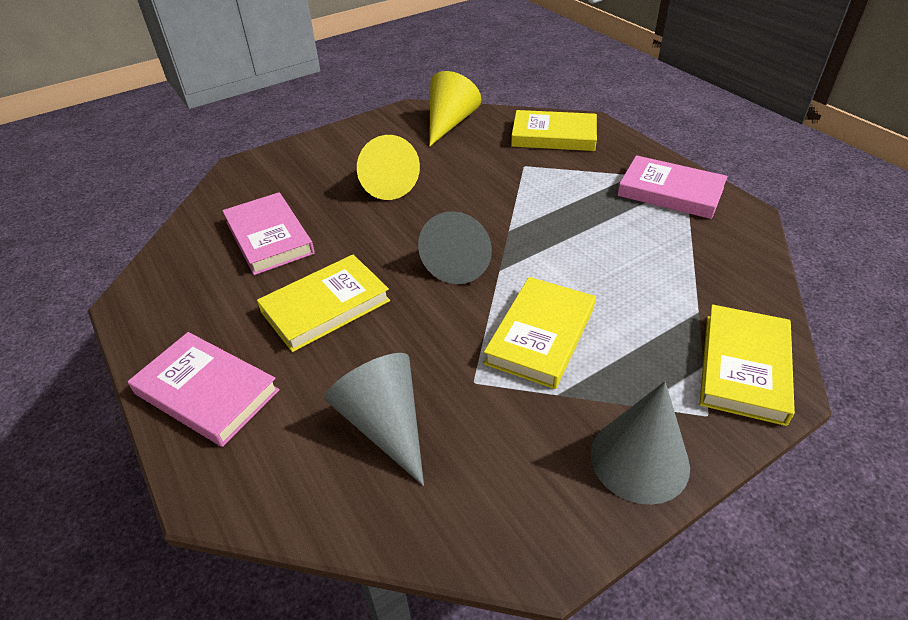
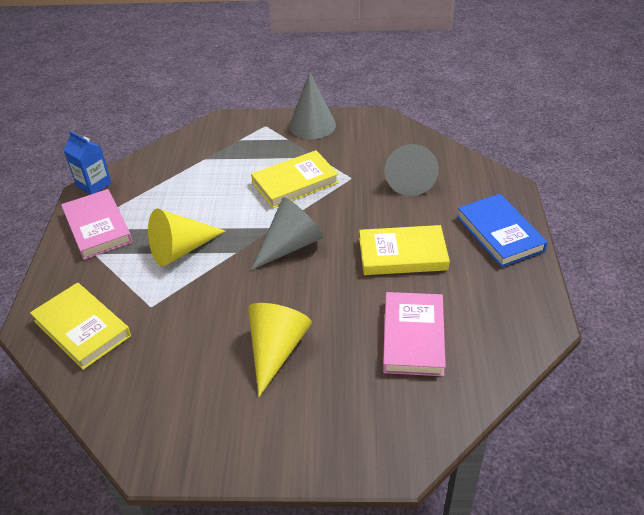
camera: 145 degrees left, 0 degrees up
pink book [128,332,280,447] -> blue book [457,194,548,267]
yellow cone [429,71,481,147] -> yellow cone moved to [148,208,225,266]
yellow book [699,304,795,426] -> none
none -> blue carton [64,131,112,195]

